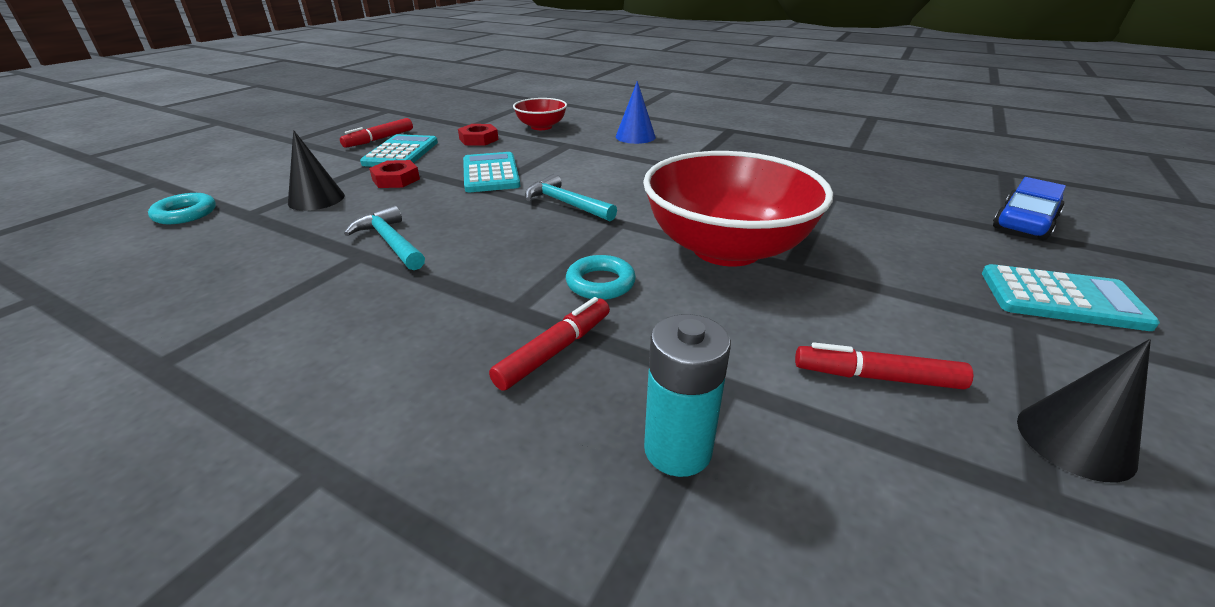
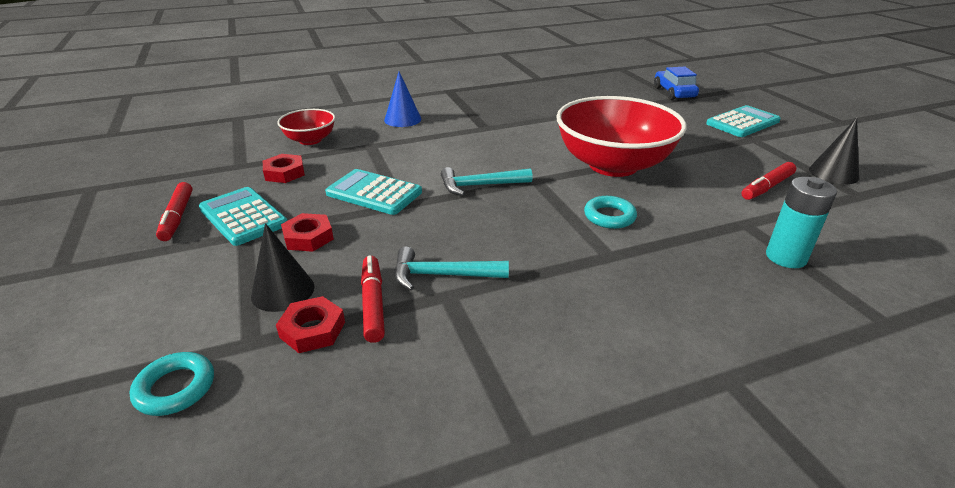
camera: 50 degrees left, 0 degrees up
red marker [489,297,610,391] -> red marker moved to [361,256,385,343]
none -> red nut [276,296,345,353]

